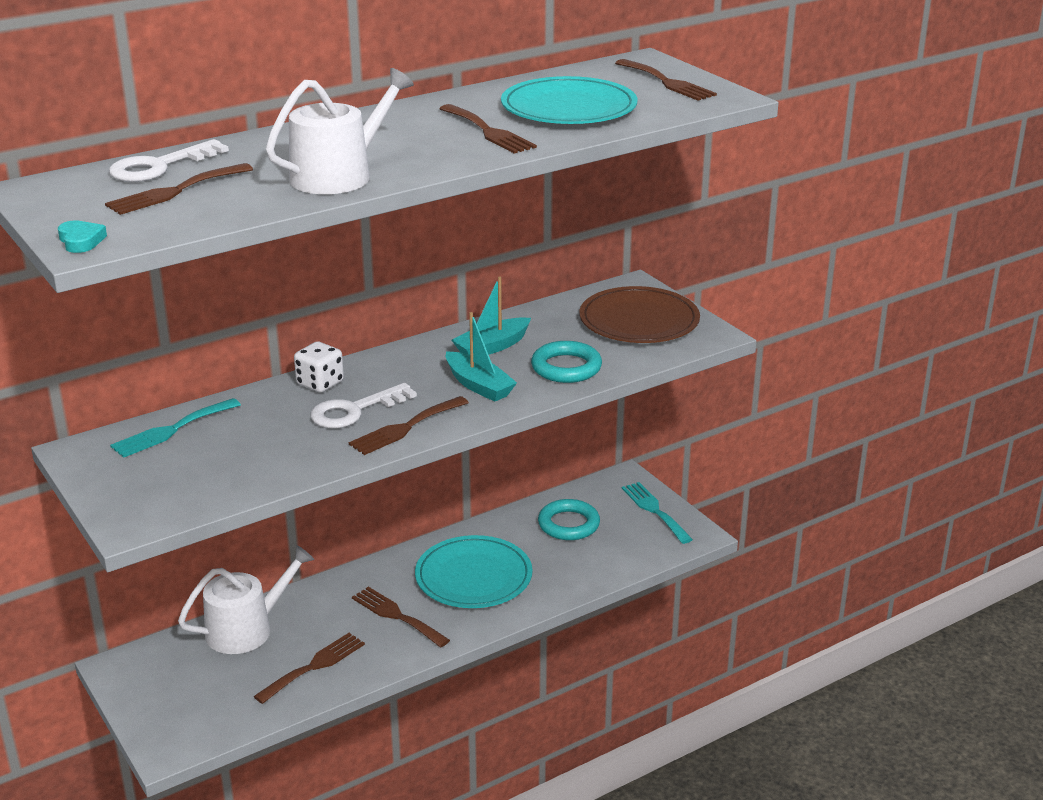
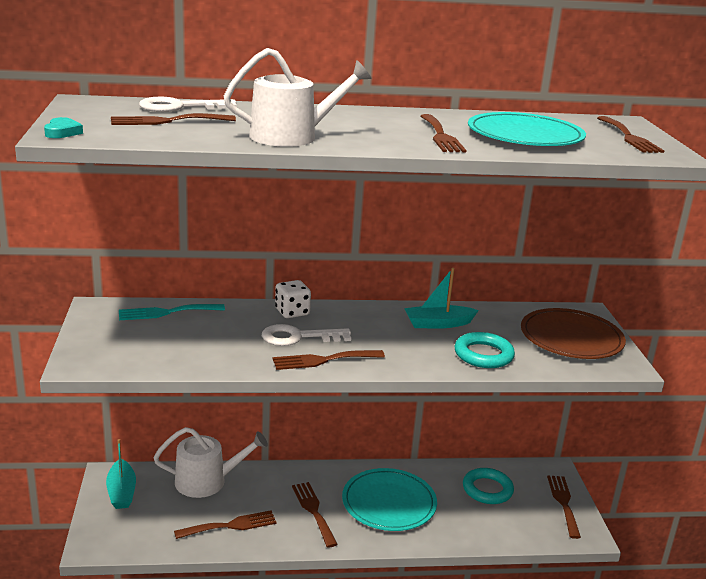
camera: 25 degrees right, 5 degrees down
turquoise boat [446,312,517,402] -> turquoise boat moved to [106,439,136,509]
turquoise fork [622,482,693,544] -> brown fork [547,475,581,539]

